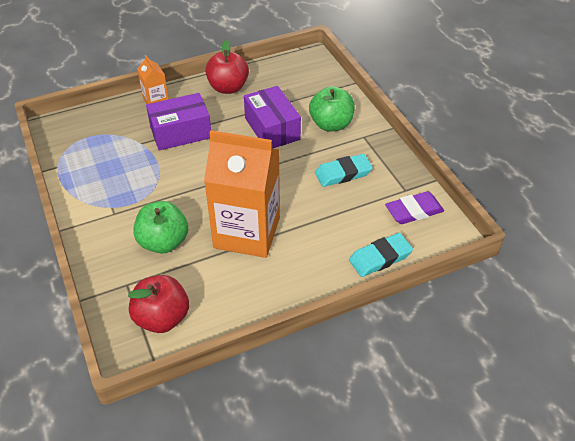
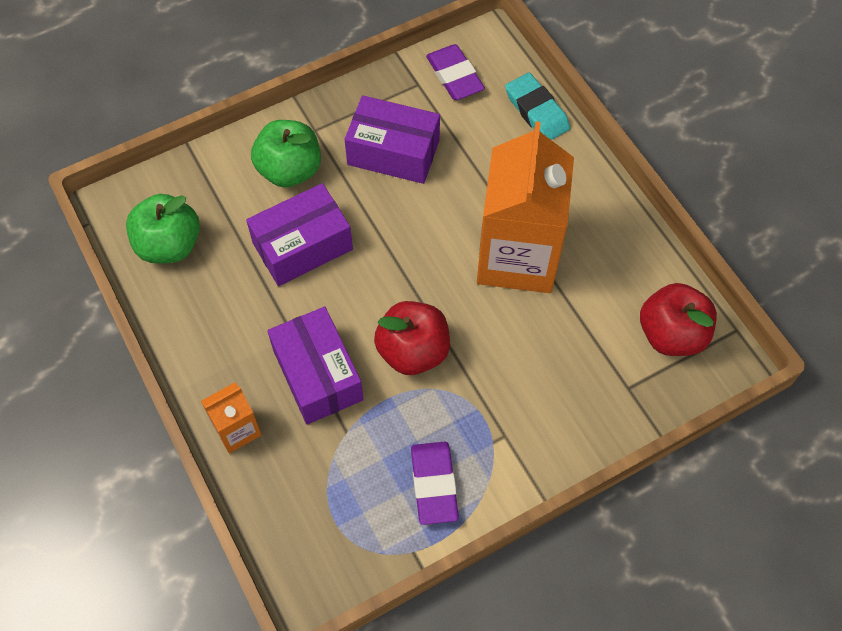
camera: 95 degrees left, 15 degrees up
green apple [133,201,188,254] -> green apple moved to [126,194,200,264]
red apple [205,40,249,94] -> red apple moved to [374,301,450,375]
turquoise eraser [315,154,373,187] -> purple box [345,95,440,184]
none -> purple eraser [411,442,459,525]

